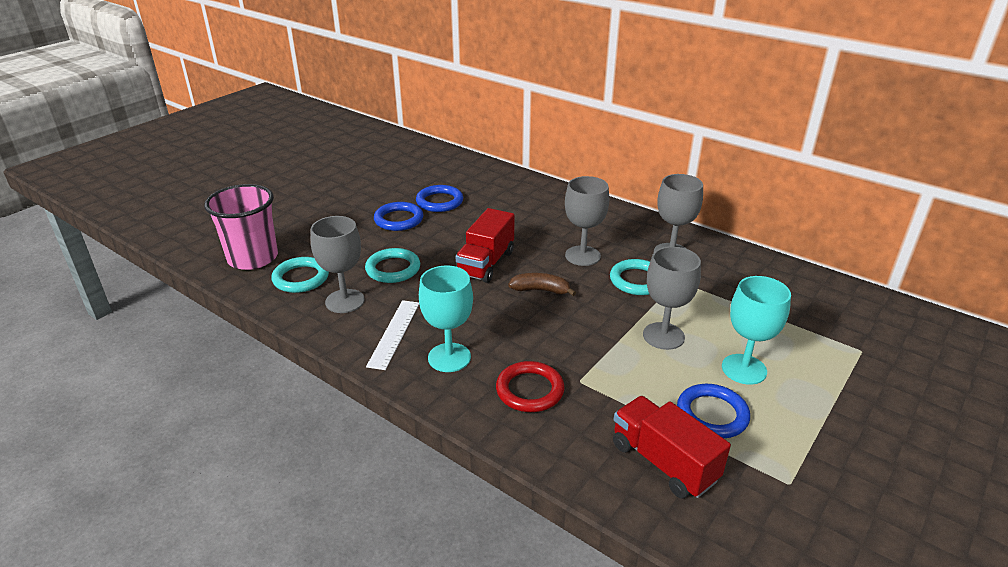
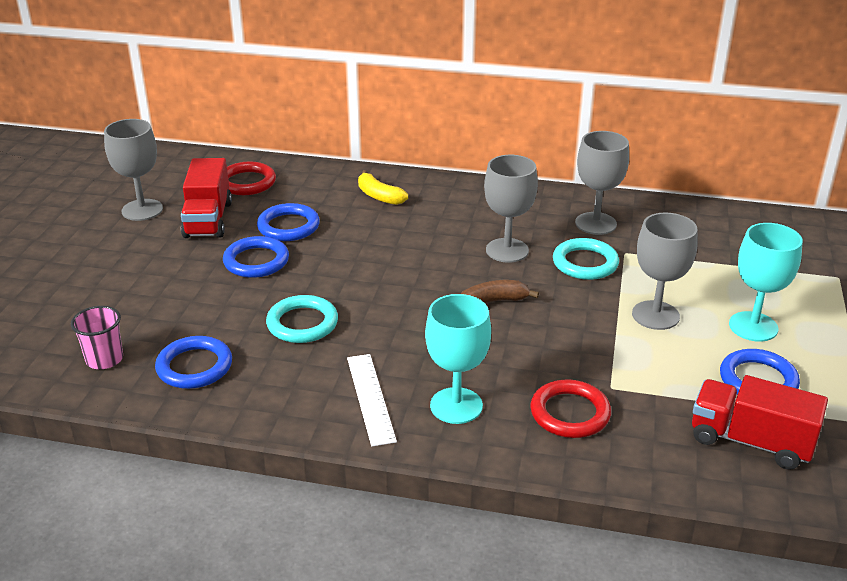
camera: 25 degrees left, 0 degrees up
pink cup [204,184,278,270] -> pink cup [71,306,123,369], size x0.53
turquoise ring [271,257,329,293] -> blue ring [155,336,232,389]
grey goblet [311,216,365,313] -> grey goblet moved to [104,119,163,221]
red truck [455,208,515,283] -> red truck moved to [181,158,232,238]
none -> red ring [227,161,276,195]
none -> yellow banana [358,170,408,205]

